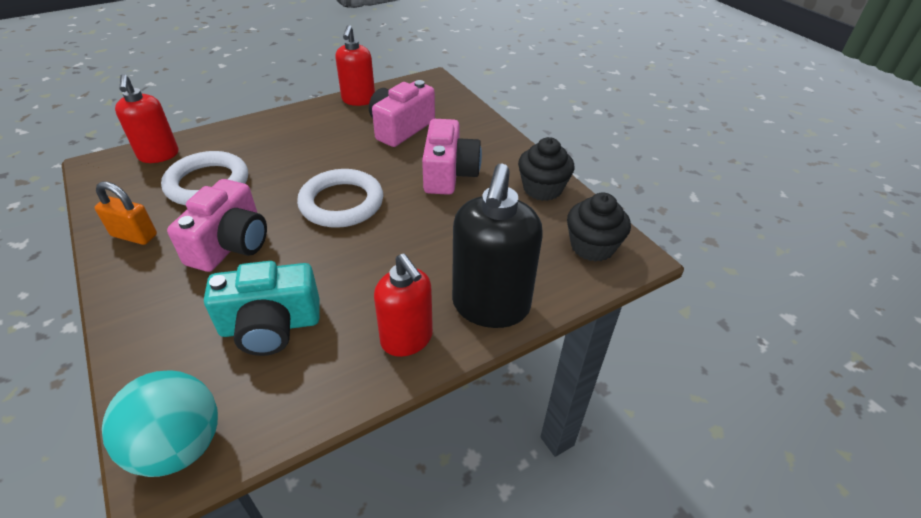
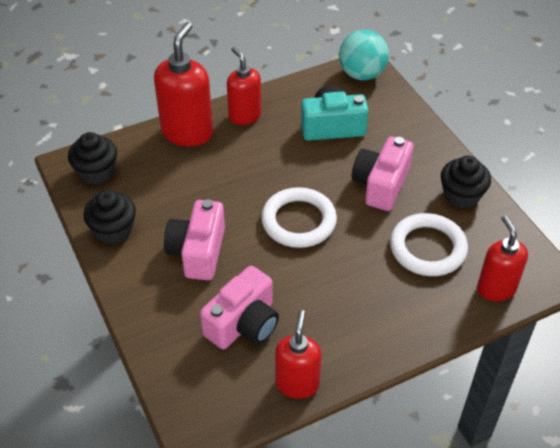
camera: 175 degrees left, 5 degrees up
orange padlock [95,181,157,245] -> black cupcake [441,156,491,209]
black soap dispenser [452,163,543,328] -> red soap dispenser [154,22,213,147]

